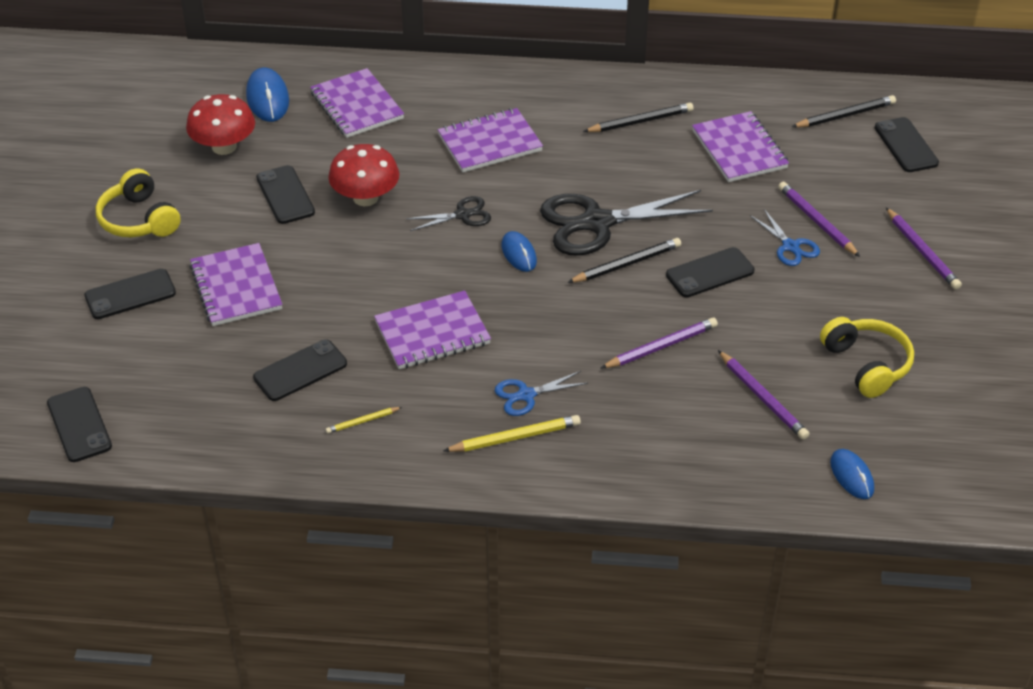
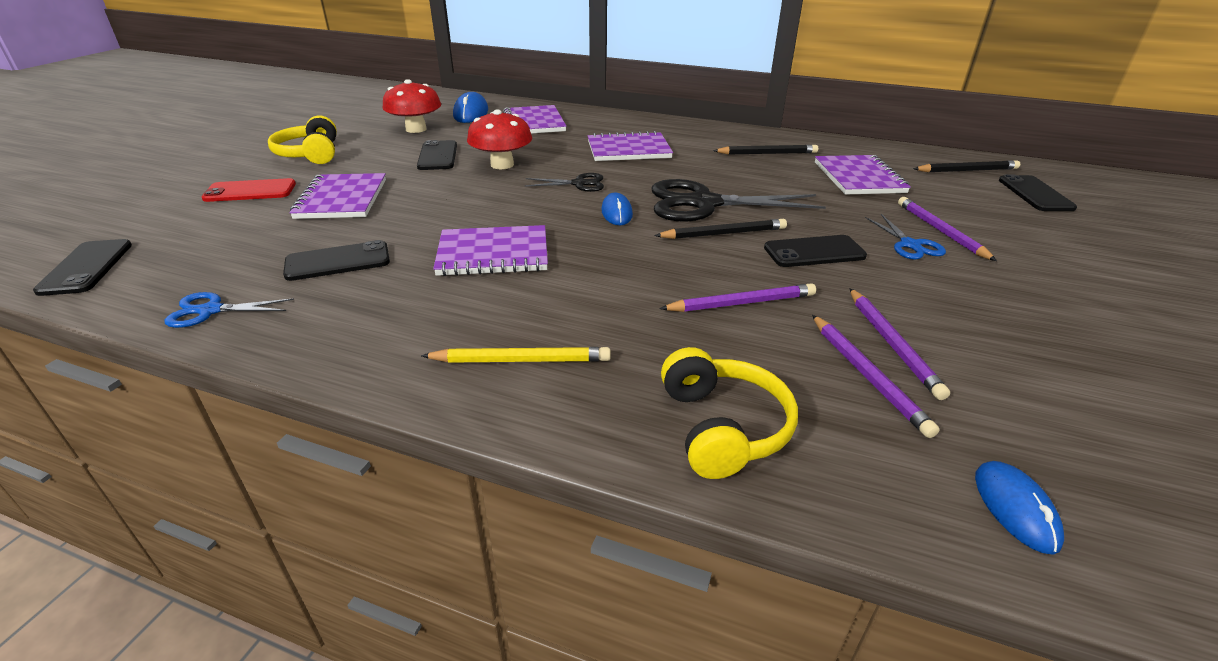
camera: 15 degrees right, 10 degrees down
black phone [84,269,176,319] -> red phone [202,178,296,202]
yellow pencil [326,407,402,434] -> none
blue scissors [495,371,588,416] -> blue scissors moved to [165,292,294,328]
yellow headphones [820,317,914,398] -> yellow headphones moved to [661,347,798,479]
purple pencil [886,207,962,290] -> purple pencil moved to [850,289,950,400]

